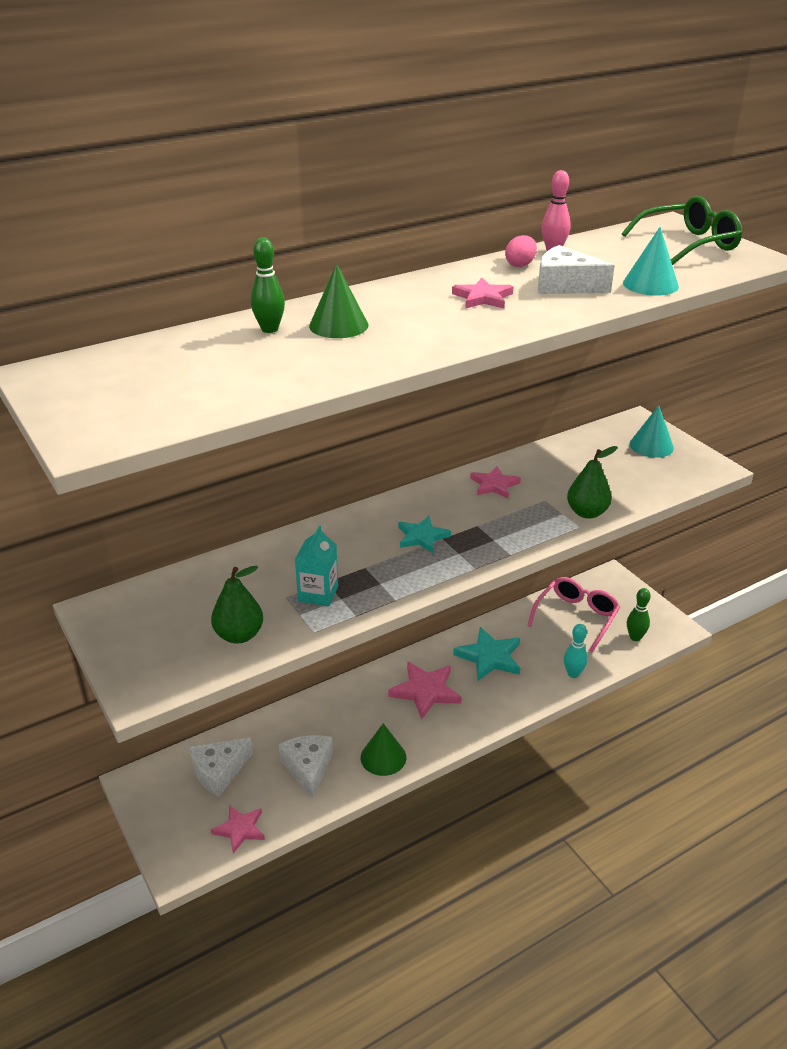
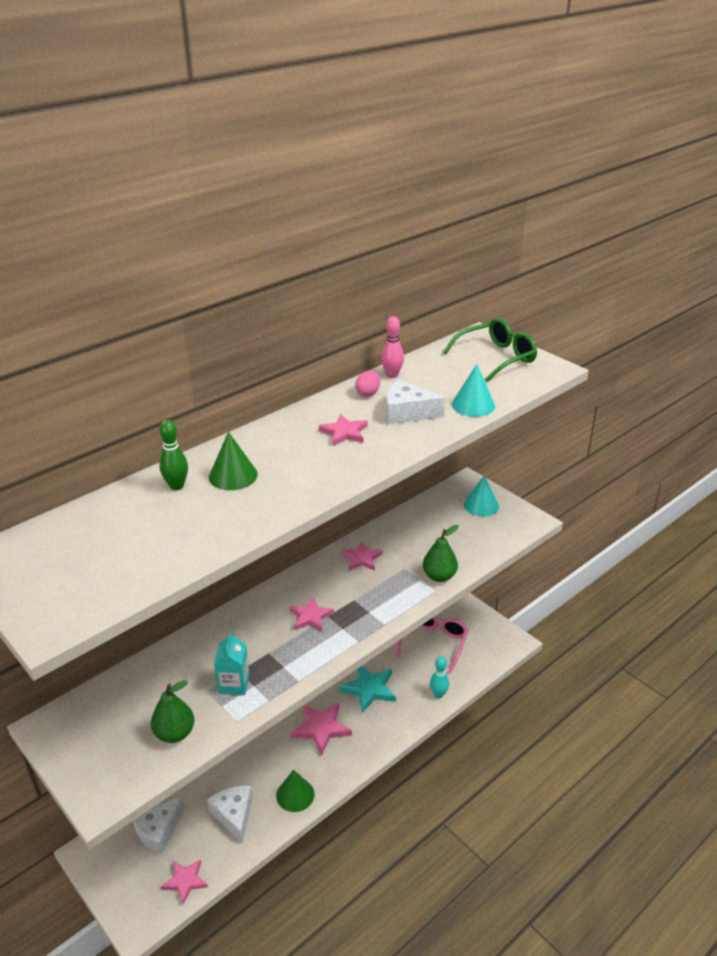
camera: 10 degrees left, 0 degrees up
turquoise star [398,516,451,553] -> pink star [290,597,334,631]
green bowling pin [627,588,651,641] -> none

